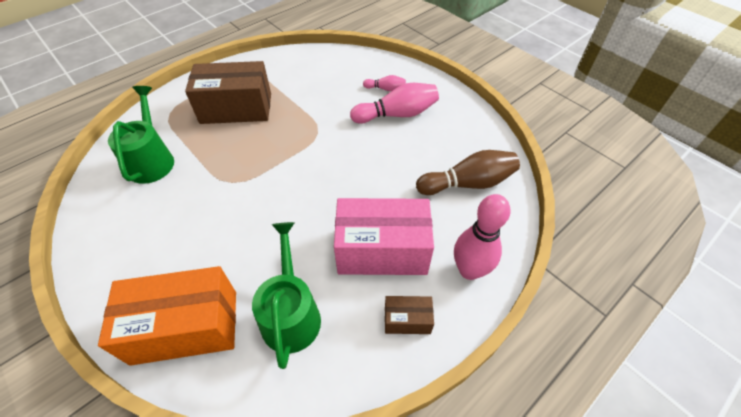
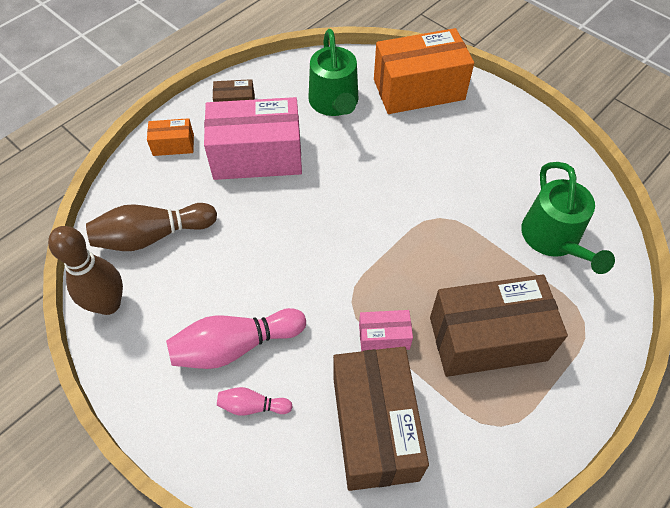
camera: 175 degrees right, 5 degrees up
pink bowling pin [454,194,511,280] -> orange box [147,118,194,156]
none -> brown bowling pin [48,226,123,315]
none -> brown box [333,347,429,491]
none -> pink box [359,310,413,351]

